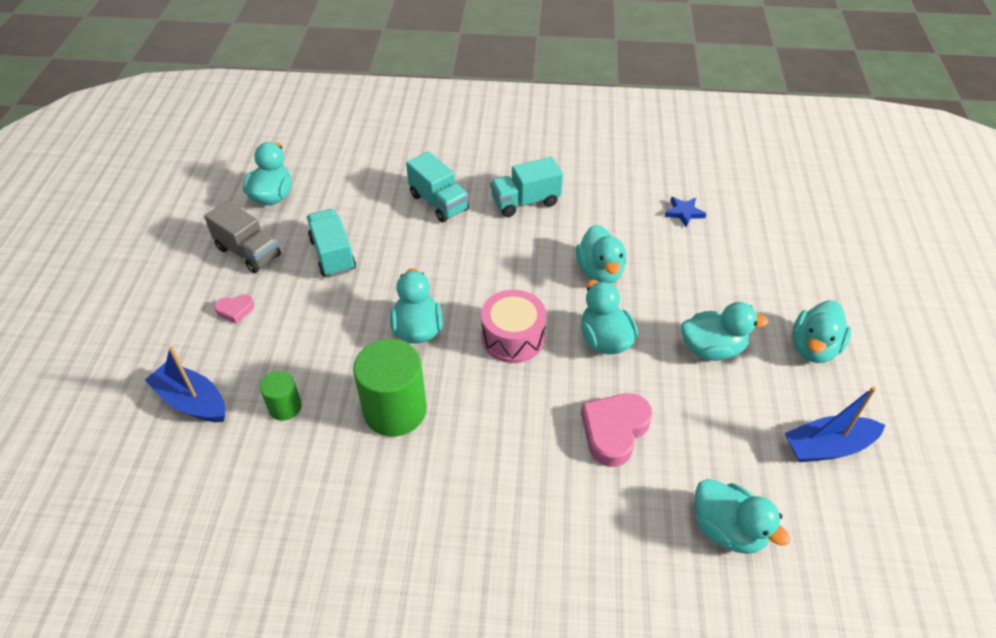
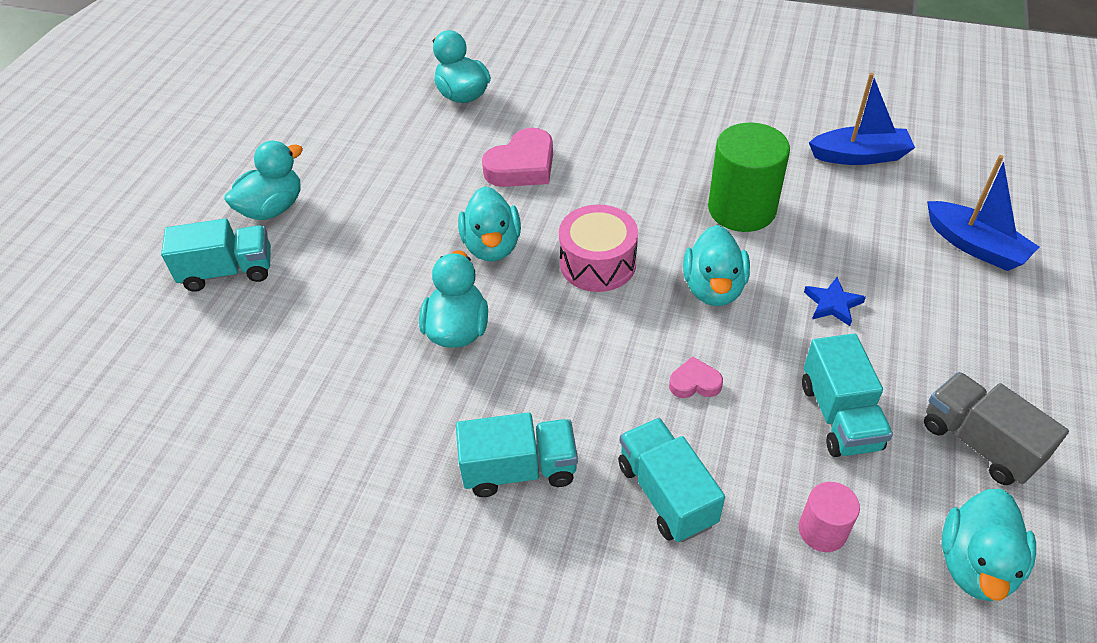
camera: 165 degrees left, 0 degrees up
pink heart [214,294,254,324] -> pink heart moved to [669,356,723,398]
green cylinder [260,371,302,420] -> none
blue star [665,197,706,227] -> blue star moved to [804,277,866,326]
turquoise duck [681,302,768,361] -> none
blue boat [784,386,885,462] -> blue boat moved to [809,73,915,165]
none -> turquoise truck [161,218,271,292]
none -> pink cylinder [799,482,860,552]

